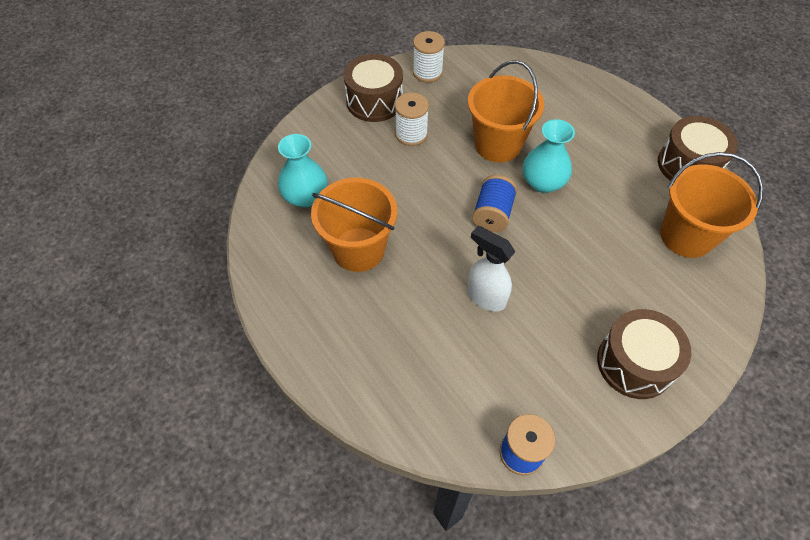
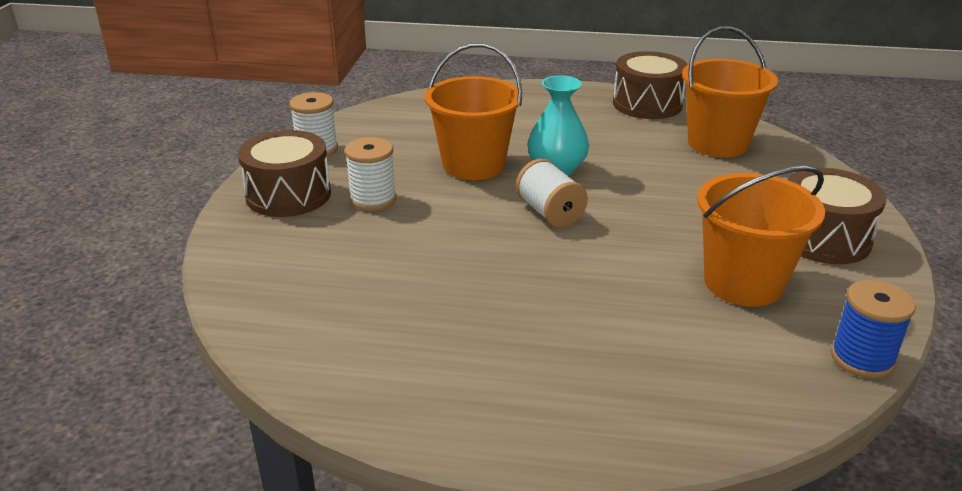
camera: 45 degrees left, 25 degrees down
turquoise vase [278,134,328,208] -> none
orange bucket [311,178,397,272] -> orange bucket moved to [697,166,825,307]
white spray bottle [467,226,515,311] -> none
blue spool [472,175,517,232] -> white spool [516,159,588,227]

